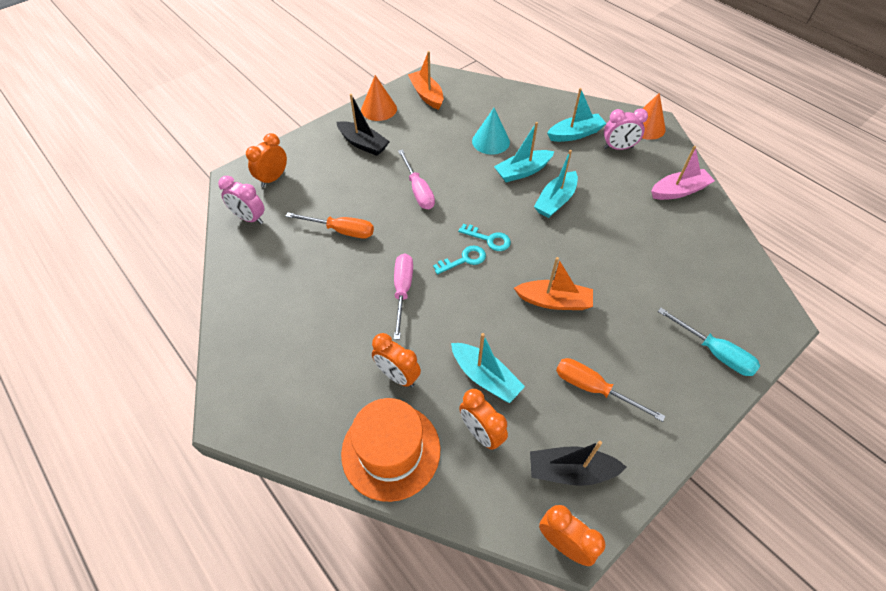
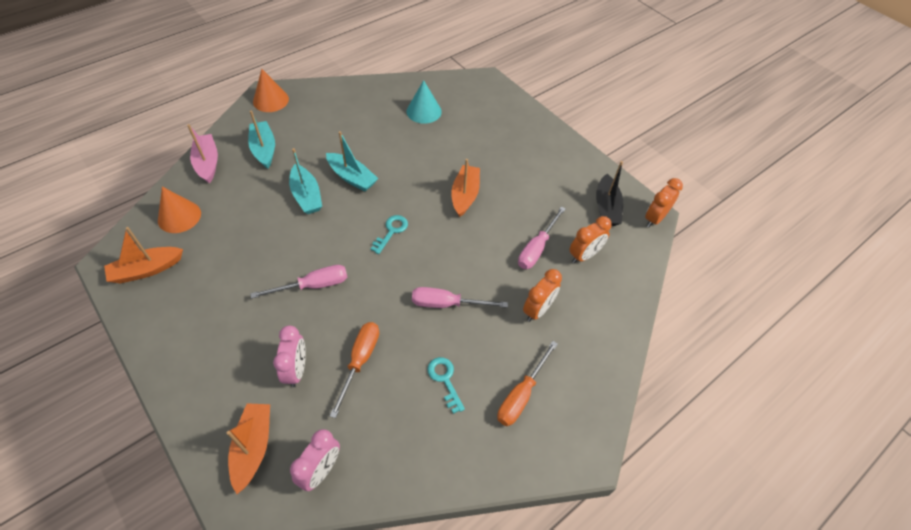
camera: 90 degrees left, 0 degrees up
orange clock [246,133,287,187] -> orange boat [227,403,270,494]
black boat [337,94,390,156] -> none
orange hat [341,398,440,502] -> none
orange cone [361,75,397,121] -> orange cone moved to [158,187,201,233]
turquoise key [433,245,486,274] -> turquoise key moved to [427,357,465,414]
turquoise boat [451,333,525,403] -> pink screwdriver [518,207,566,269]
turquoise cone [472,108,510,155] -> turquoise cone moved to [407,80,442,124]
orange screwdriver [556,358,665,422] -> orange screwdriver moved to [497,341,558,426]
pink clock [604,108,648,150] -> pink clock moved to [273,326,306,387]
pink boat [651,146,715,200] -> pink boat moved to [187,124,218,184]
turquoise screwdriver [658,308,760,376] -> none

